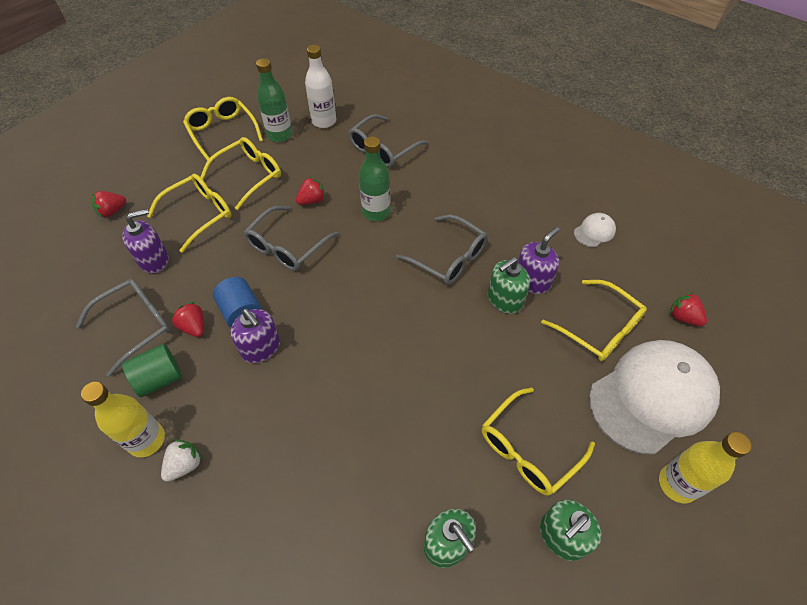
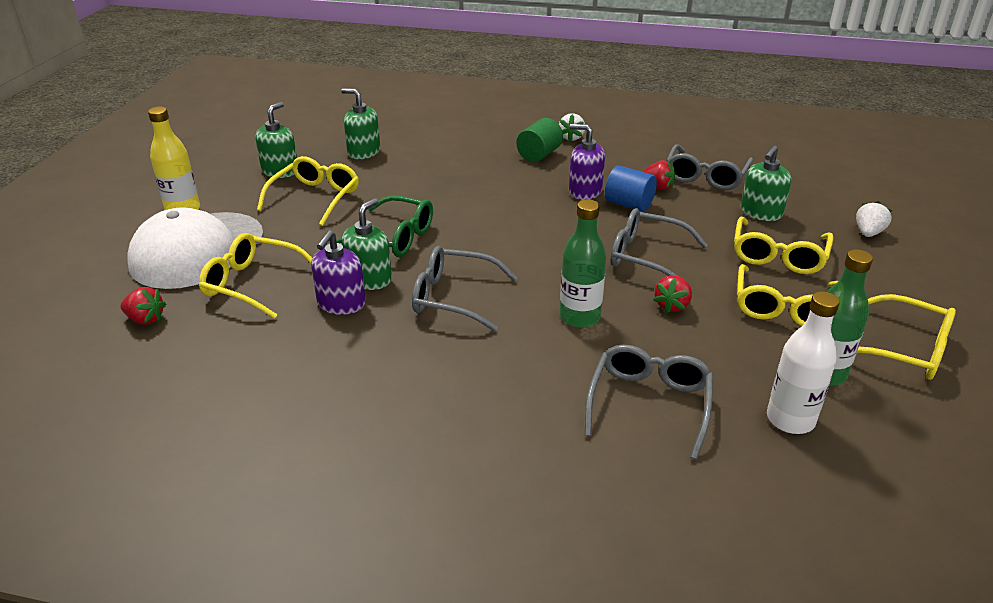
camera: 155 degrees right, 20 degrees down
yellow bottle [81,382,165,457] -> none
red strawberry [92,191,126,218] -> white strawberry [856,201,892,237]
purple soap dispenser [122,209,169,273] -> green soap dispenser [741,145,791,221]
green cylinder [122,344,182,397] -> green cylinder moved to [517,118,563,162]
grey glasses [244,206,338,271] -> grey glasses turned 75 degrees counterclockwise [611,208,708,276]
white cap [574,213,616,247] -> none
none -> green glasses [336,196,433,257]

